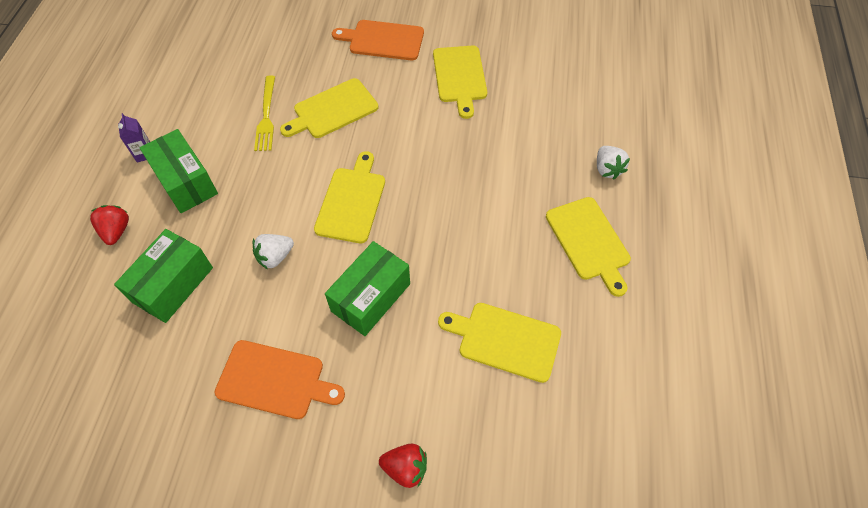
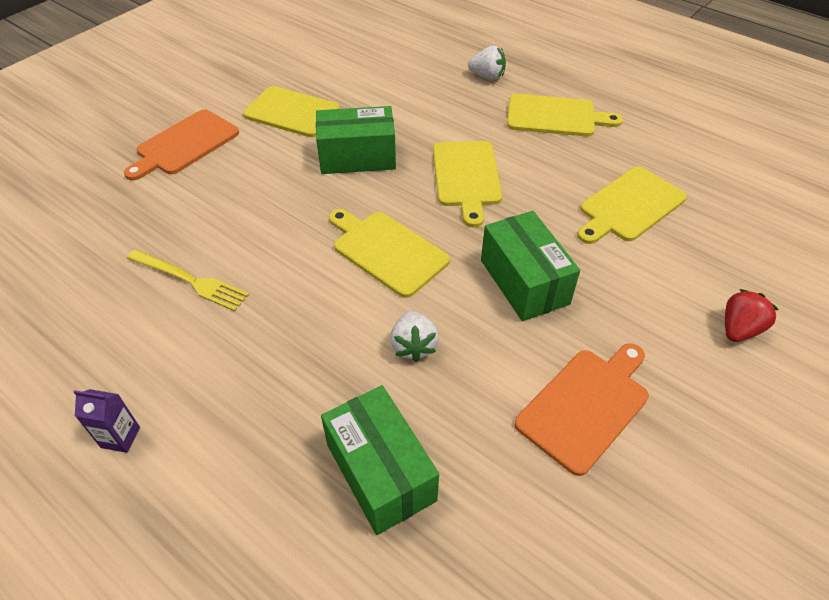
camera: 60 degrees left, 10 degrees down
red strawberry [90,205,129,245] -> none
green box [140,129,218,213] -> green box moved to [316,106,396,174]
yellow cutting board [280,78,378,138] -> yellow cutting board moved to [433,141,502,227]

